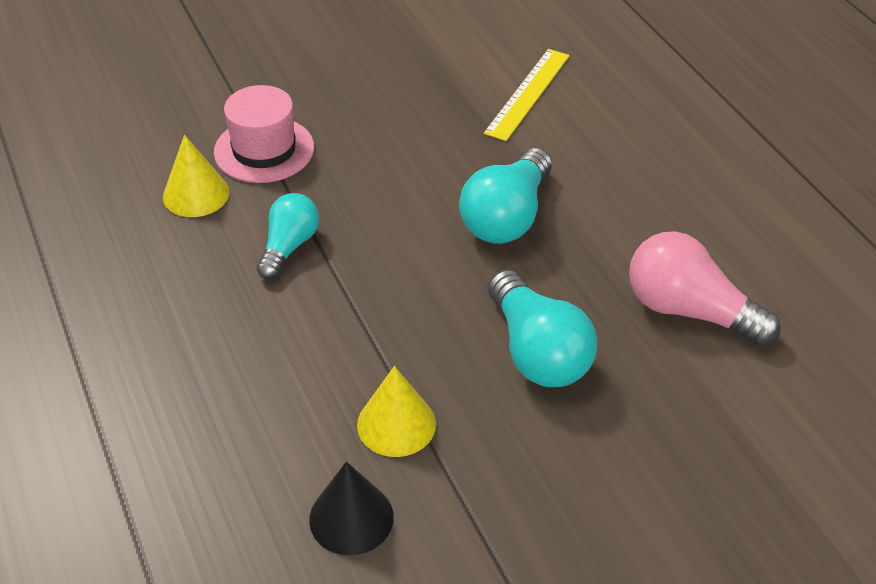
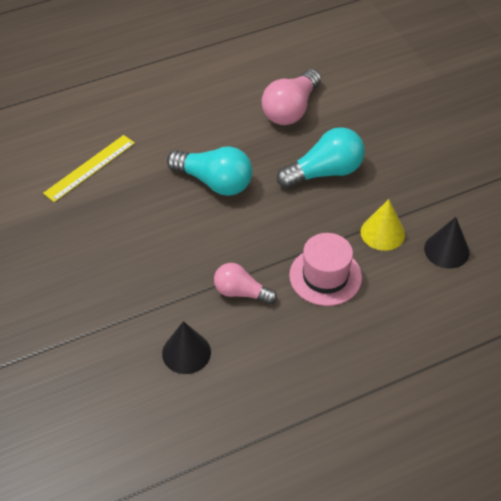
camera: 90 degrees left, 5 degrees up
yellow cone [163,135,230,217] -> black cone [162,321,211,374]
pink hat [214,85,314,183] -> pink hat moved to [289,233,362,306]
turquoise light bulb [257,193,319,280] -> pink light bulb [214,263,277,304]
yellow ruler [484,49,570,141] -> yellow ruler turned 75 degrees counterclockwise [43,135,135,202]

